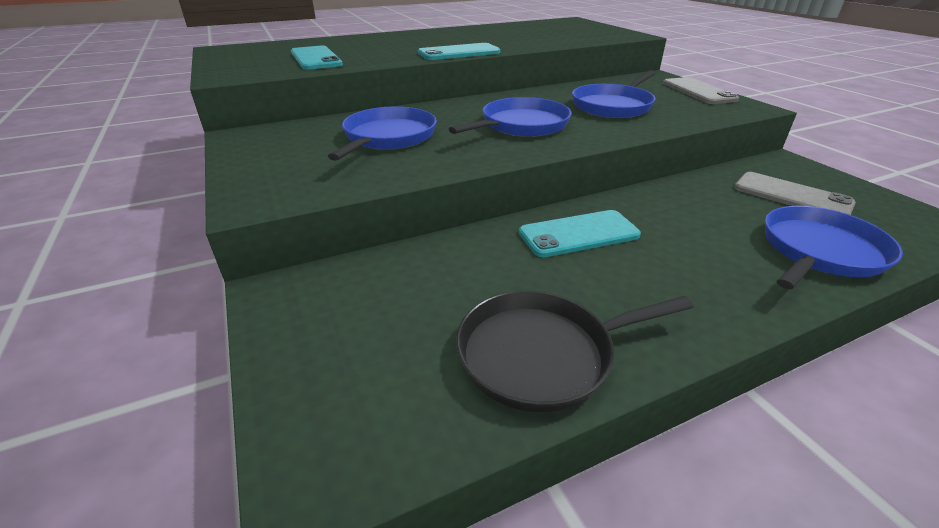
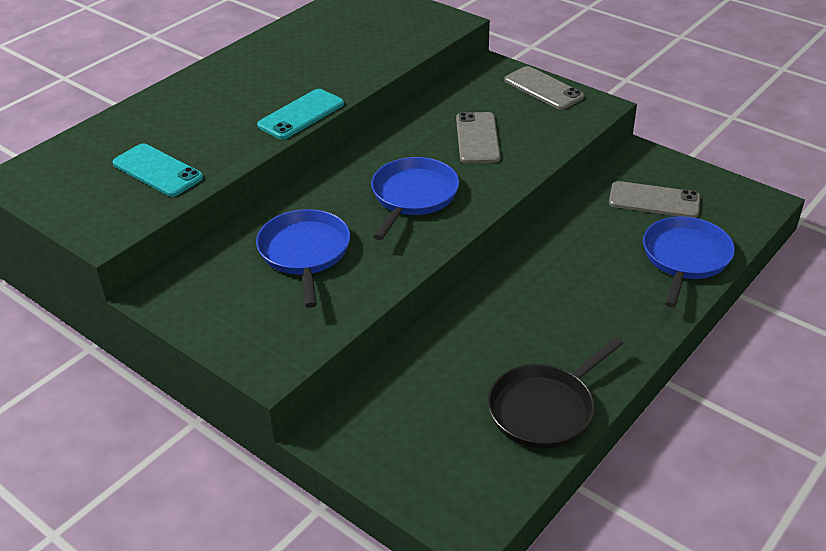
camera: 25 degrees left, 5 degrees up
turquoise phone [519,210,641,257] -> none
blue pan [572,70,656,118] -> grey phone [456,112,501,163]

